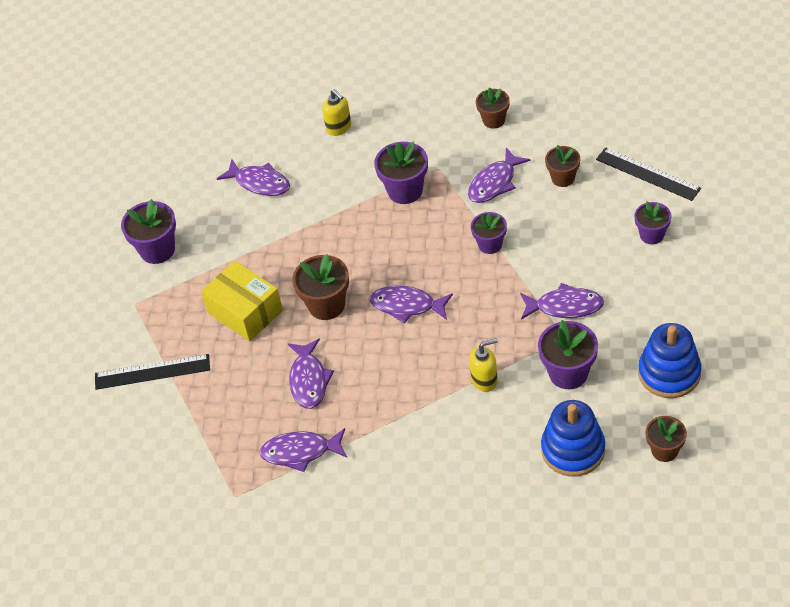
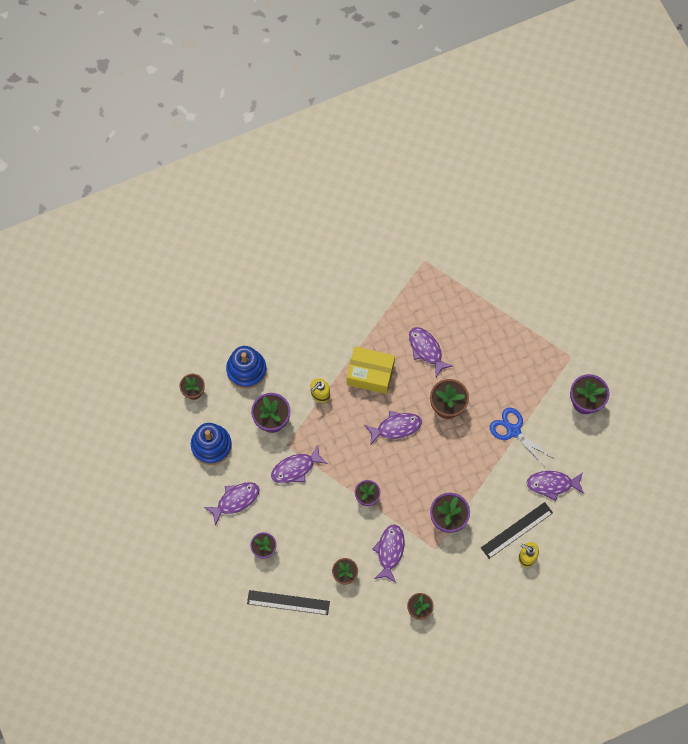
camera: 145 degrees right, 20 degrees up
black ruler [95,354,210,390] -> black ruler moved to [481,502,553,559]
yellow box [201,261,283,342] -> yellow box moved to [347,347,395,394]
purple fish [260,428,347,472] -> purple fish moved to [204,482,260,525]
none -> blue scissors [490,408,553,467]

